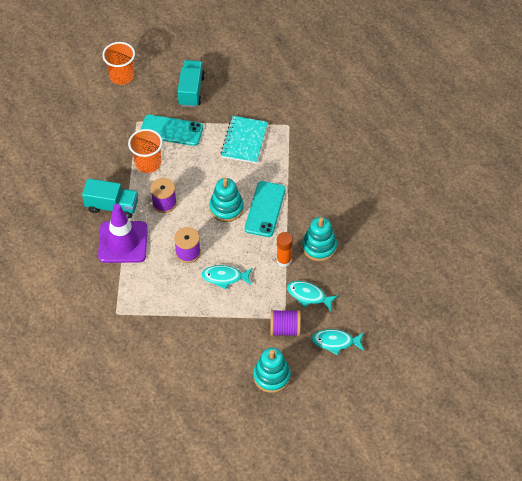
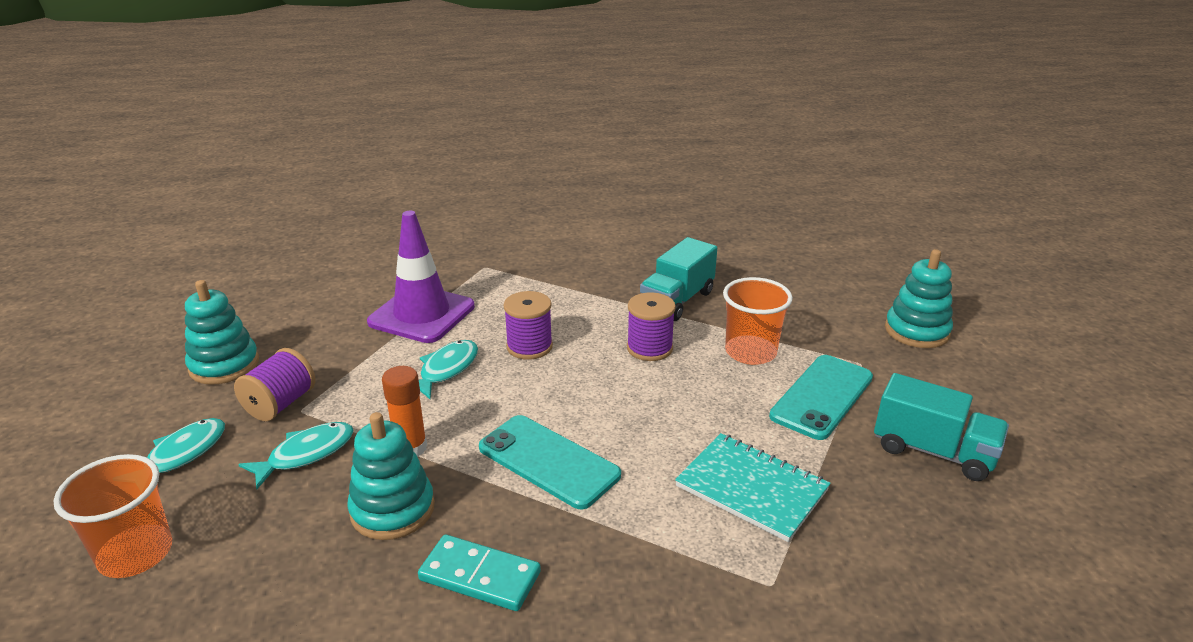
camera: 115 degrees right, 25 degrees down
purple traffic cone [98,204,148,263] -> purple traffic cone moved to [367,211,475,343]
orange cup [102,42,135,85] -> orange cup moved to [54,454,172,578]
turquoise stacking toy [209,178,244,222] -> turquoise stacking toy moved to [885,249,953,348]
none -> turquoise domino [418,534,541,611]

